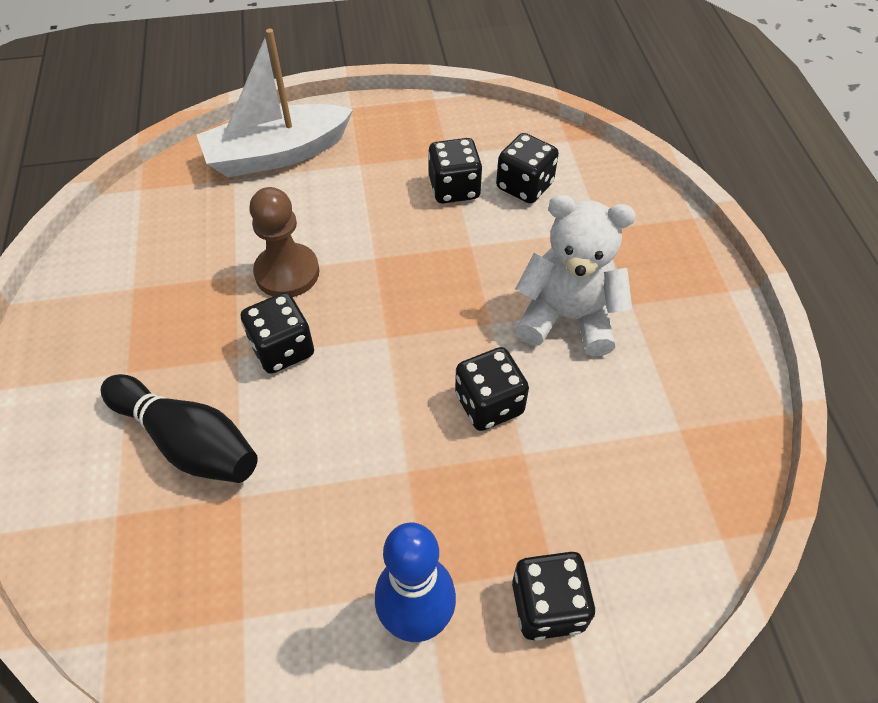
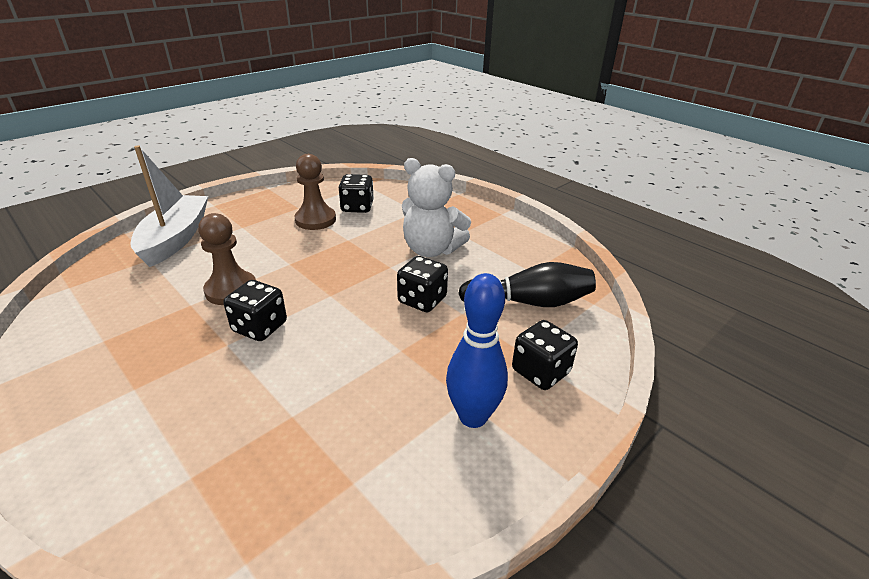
camera: 35 degrees left, 20 degrees down
black bowling pin [101,374,258,483] -> black bowling pin moved to [458,262,596,307]
white boat [197,29,353,177] -> white boat turned 150 degrees clockwise [131,146,208,267]
black dice [428,138,483,204] -> brown pawn [294,154,336,230]
white teddy bear [515,195,636,356] -> white teddy bear turned 135 degrees counterclockwise [402,158,471,257]

